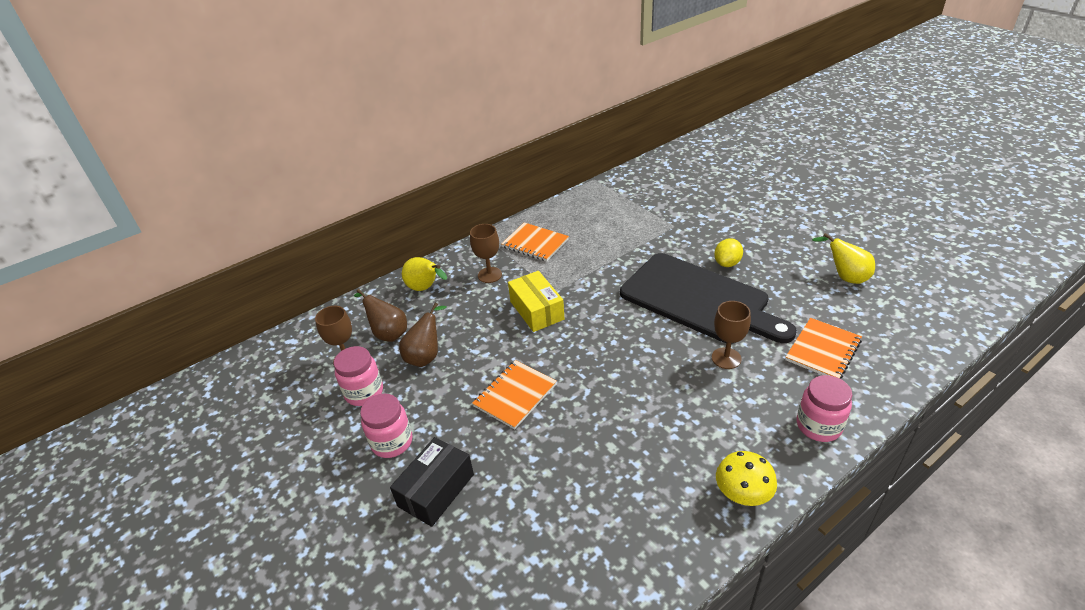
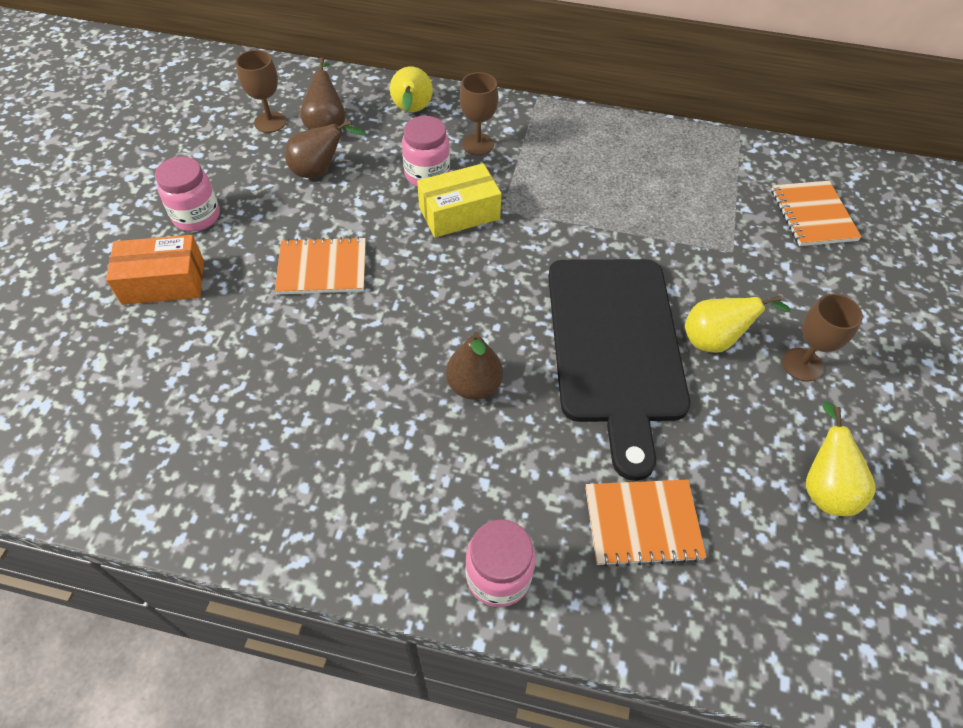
camera: 45 degrees right, 15 degrees up
pink jar [334,346,383,406] -> pink jar moved to [402,116,450,187]
black box [390,437,474,527] -> orange box [106,235,204,305]
orange notebook [501,222,569,262] -> orange notebook moved to [771,181,861,246]
yellow box [508,271,565,332] -> yellow box turned 45 degrees clockwise [417,163,502,238]
brown goblet [712,301,751,369] -> brown goblet moved to [782,294,863,382]
yellow lemon [714,238,743,267] -> yellow pear [685,296,791,353]
yellow mushroom [716,451,777,506] -> none
none -> brown pear [446,332,503,400]

